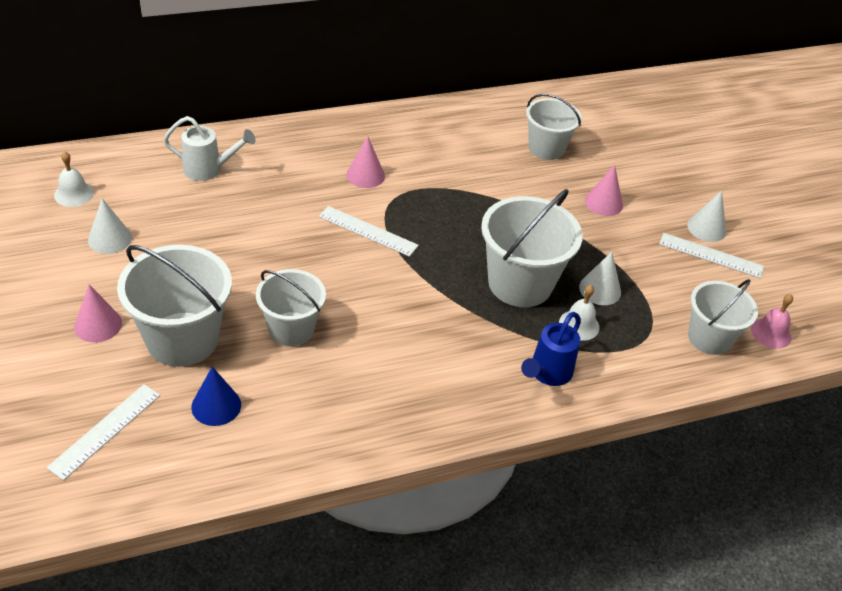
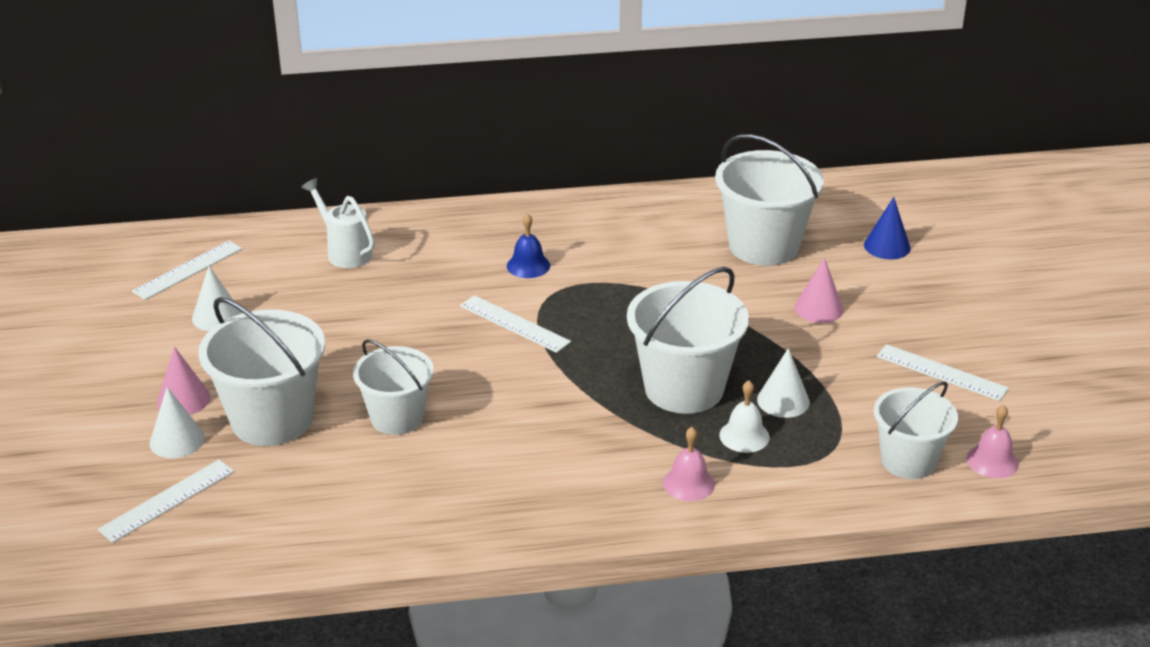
camera: 15 degrees right, 10 degrees down
white bell [54,151,94,207] -> white ruler [132,241,242,300]
white watering can [163,116,256,181] -> white watering can turned 150 degrees counterclockwise [301,178,375,268]
blue cone [191,367,241,426] -> blue cone moved to [864,197,911,259]
pink cone [346,137,385,188] -> blue bell [507,213,550,278]
blue watering can [521,312,581,386] -> pink bell [663,427,715,501]
white bucket [526,94,582,160] -> white bucket [715,134,824,266], size x1.54
white cone [687,190,726,242] -> white cone moved to [149,387,205,458]

